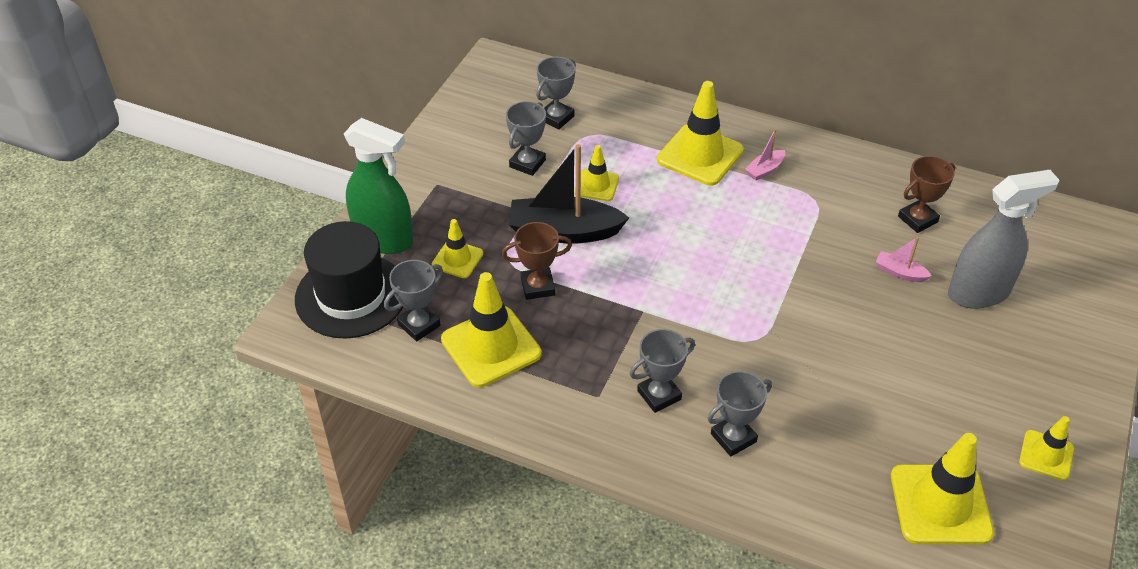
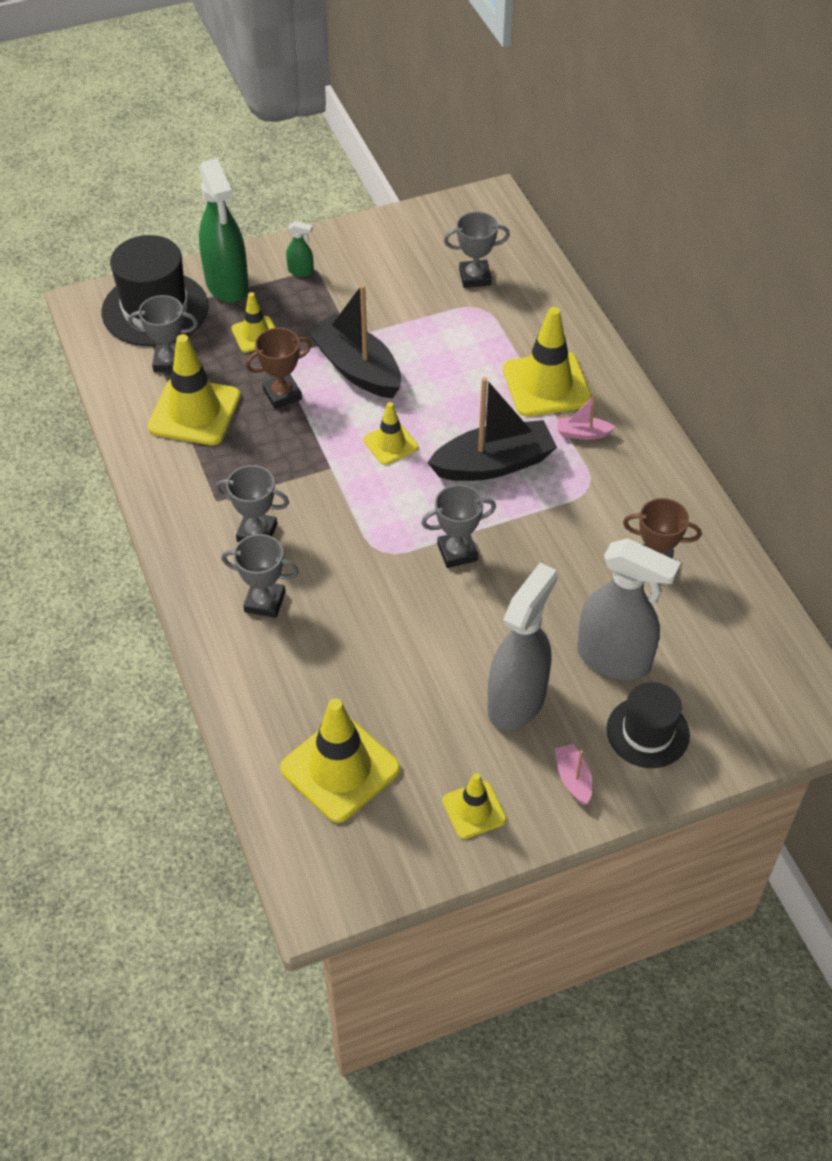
camera: 45 degrees right, 5 degrees up
brown trophy [501,222,572,300] -> brown trophy turned 60 degrees counterclockwise [245,328,312,409]
grey trophy [506,101,546,176] -> grey trophy moved to [421,485,496,568]
yellow traffic cone [575,145,619,201] -> yellow traffic cone moved to [363,402,419,465]
pink boat [876,237,932,282] -> pink boat moved to [555,744,592,805]
none -> green spray bottle [286,221,314,277]
none -> black boat [427,377,557,481]
none -> grey spray bottle [487,563,558,731]
none -> black hat [606,682,690,768]

